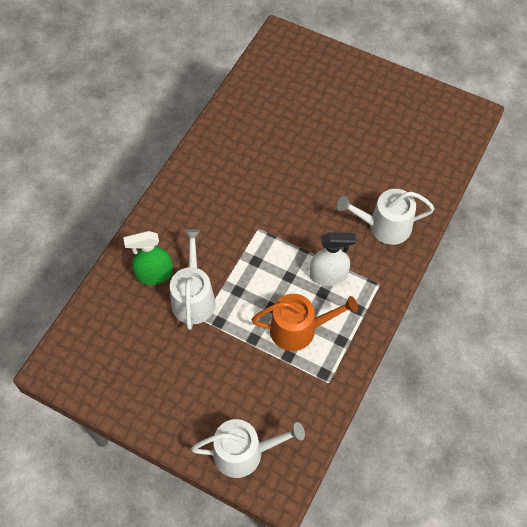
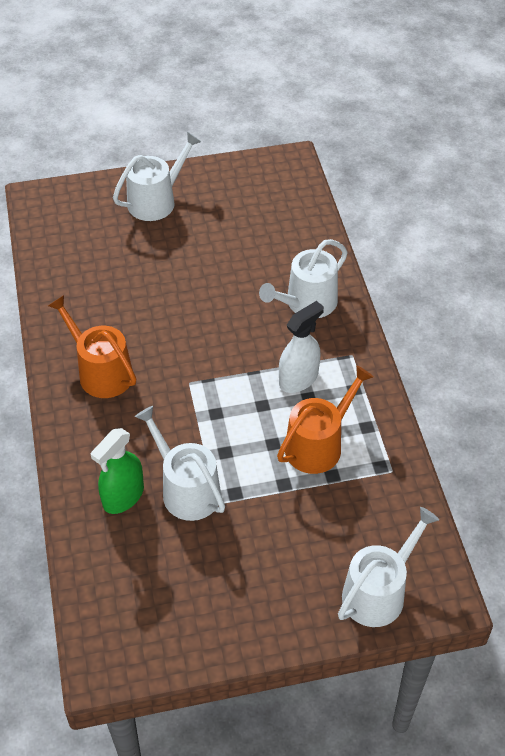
camera: 40 degrees left, 10 degrees down
none -> orange watering can [48,295,136,398]
none -> white watering can [113,132,201,221]

